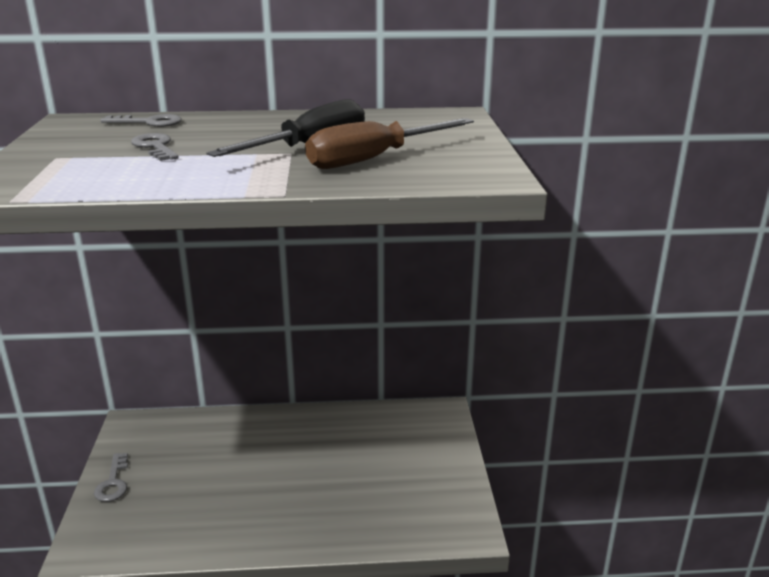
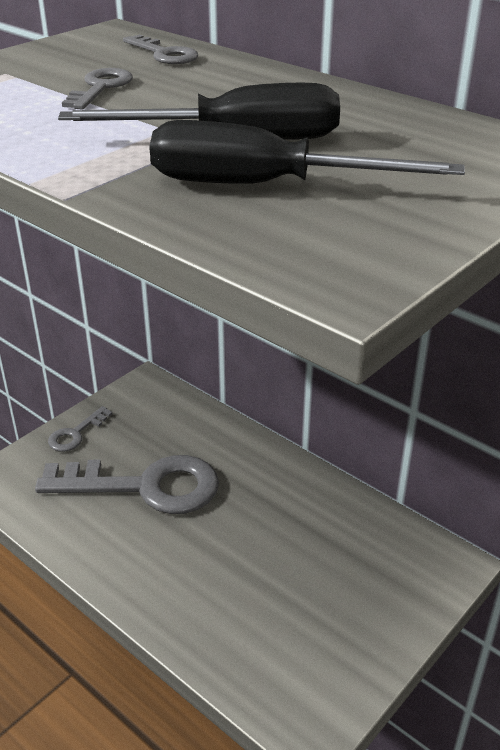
camera: 45 degrees right, 10 degrees up
brown screwdriver [305,118,474,169] -> black screwdriver [149,120,465,184]
none -> grey key [35,455,219,514]

